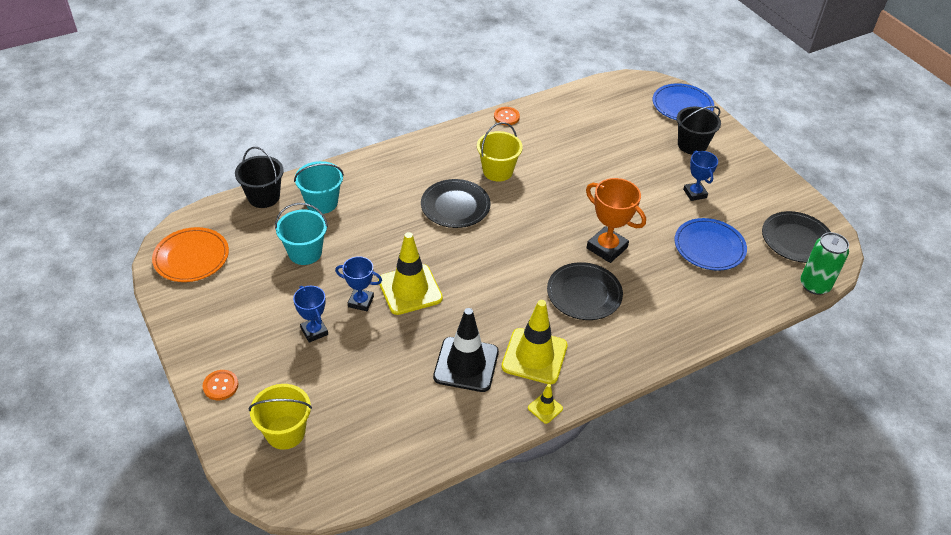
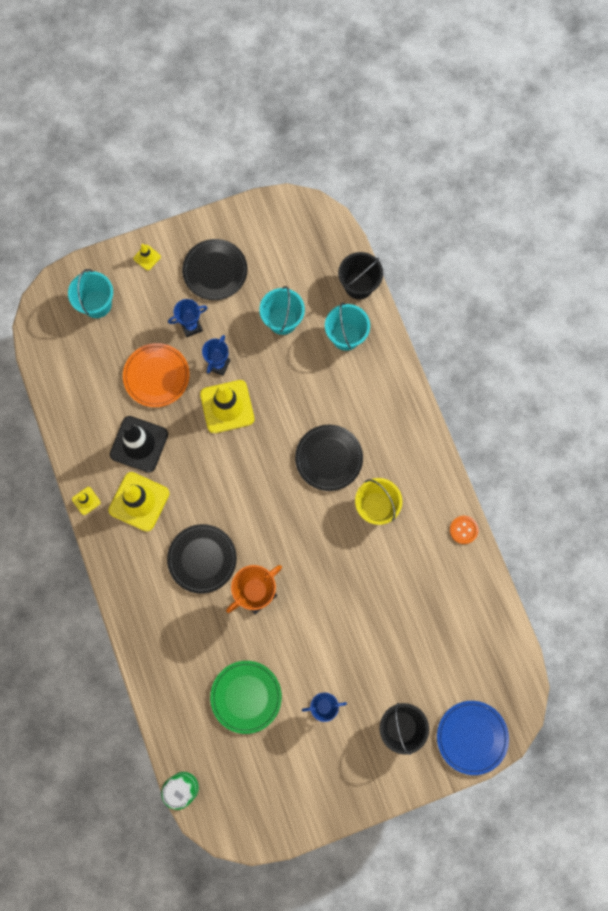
camera: 100 degrees right, 30 degrees up
orange plate [152,227,229,282] -> orange plate moved to [123,343,190,407]
orange button [203,370,238,400] -> yellow traffic cone [134,244,161,270]
yellow bucket [249,384,312,450] -> turquoise bucket [68,269,113,318]
blue plate [674,218,747,271] -> green plate [210,661,282,734]
black plate [762,211,831,263] -> black plate moved to [182,239,248,300]

